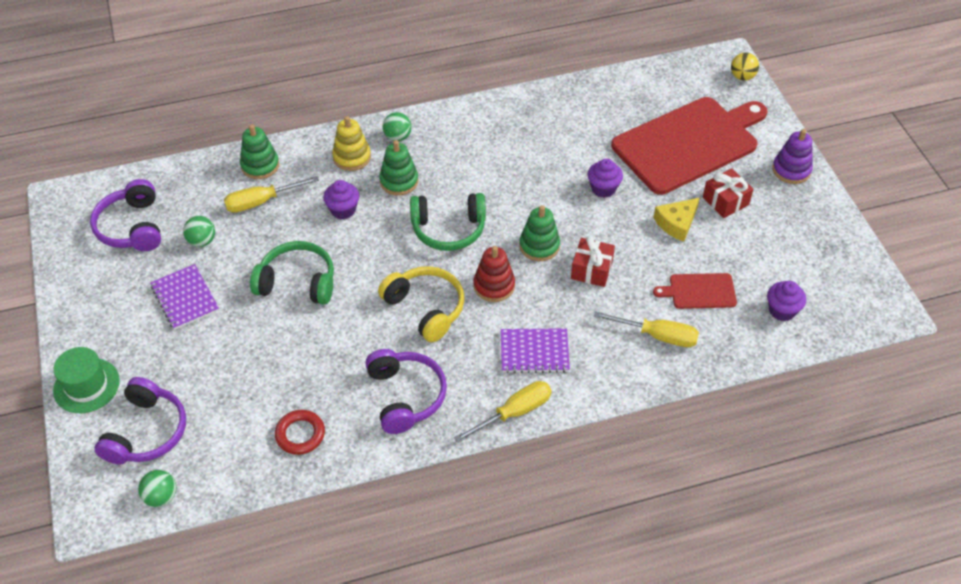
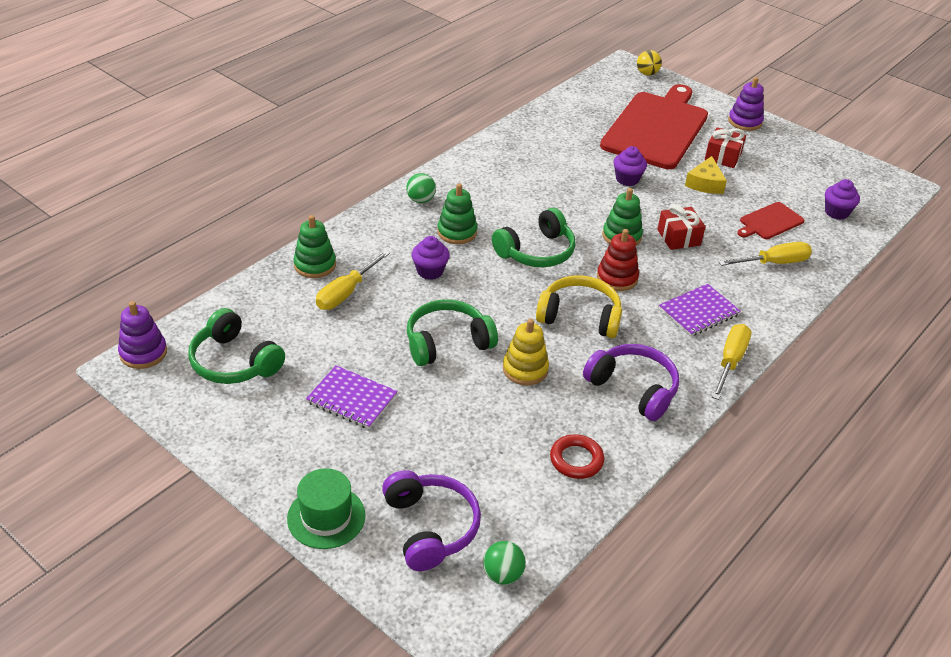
camera: 35 degrees left, 10 degrees down
purple headphones [90,179,161,251] -> green headphones [188,308,285,384]
green ball [183,216,215,247] -> none
yellow stacking toy [332,116,371,171] -> yellow stacking toy moved to [503,319,549,385]
none -> purple stacking toy [118,301,167,369]

